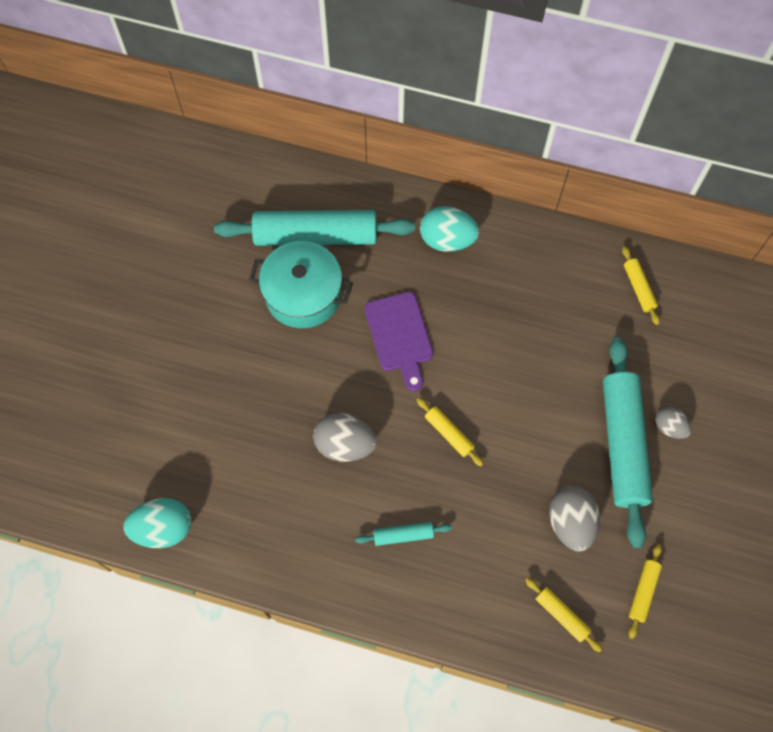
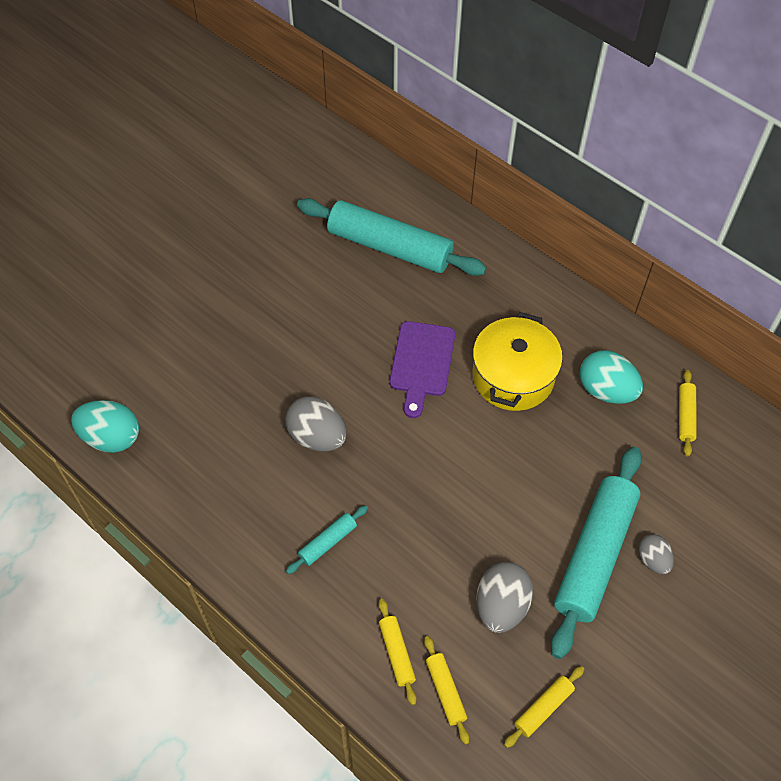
camera: 25 degrees right, 10 degrees down
turquoise pot [249,241,353,328] -> none
turquoise rolling pin [355,522,452,546] -> turquoise rolling pin turned 60 degrees counterclockwise [286,505,368,574]
yellow rolling pin [417,398,483,466] -> yellow rolling pin moved to [378,599,417,705]
turquoise egg [420,206,479,252] -> turquoise egg moved to [580,350,643,404]
none -> yellow pot [473,312,563,411]

